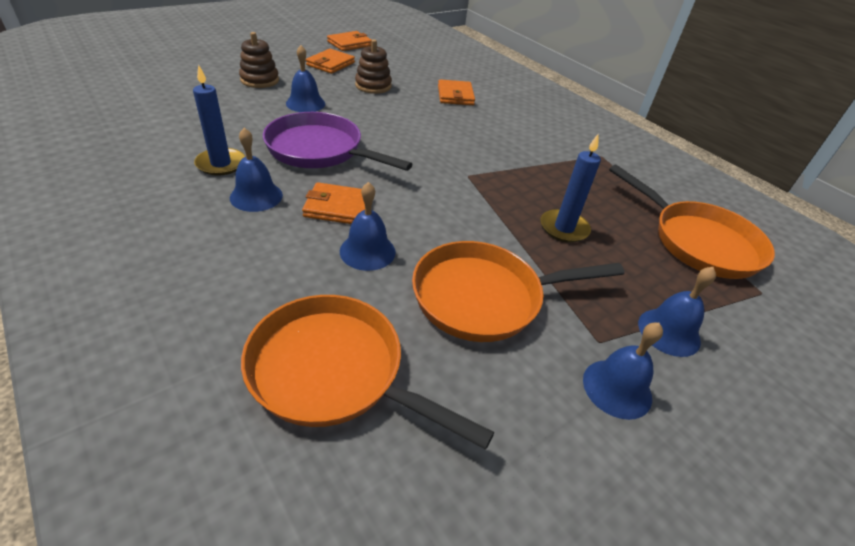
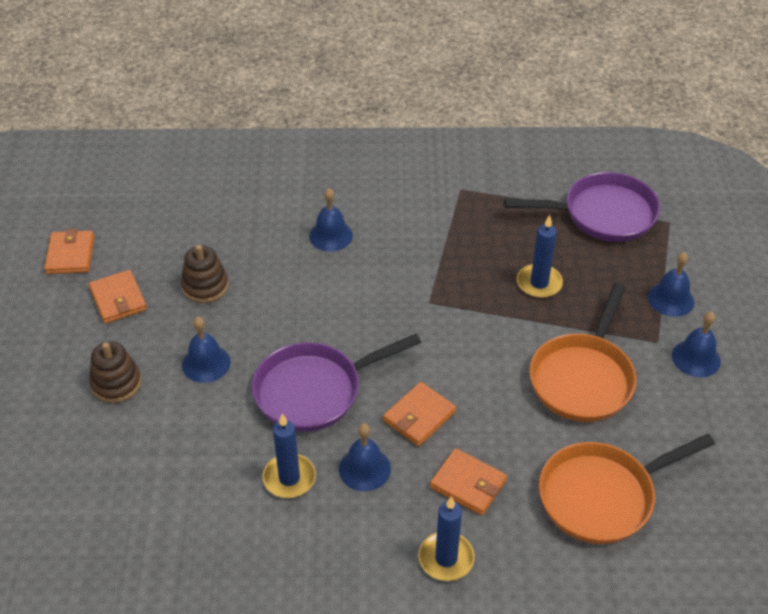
camera: 50 degrees left, 5 degrees up
blue bell [340,182,396,271] -> blue bell moved to [309,188,353,251]
orange wallet [438,79,475,105] -> orange wallet moved to [430,448,507,515]
orange pan [609,165,775,279] -> purple pan [504,172,660,242]
none -> blue candle [419,496,475,581]

